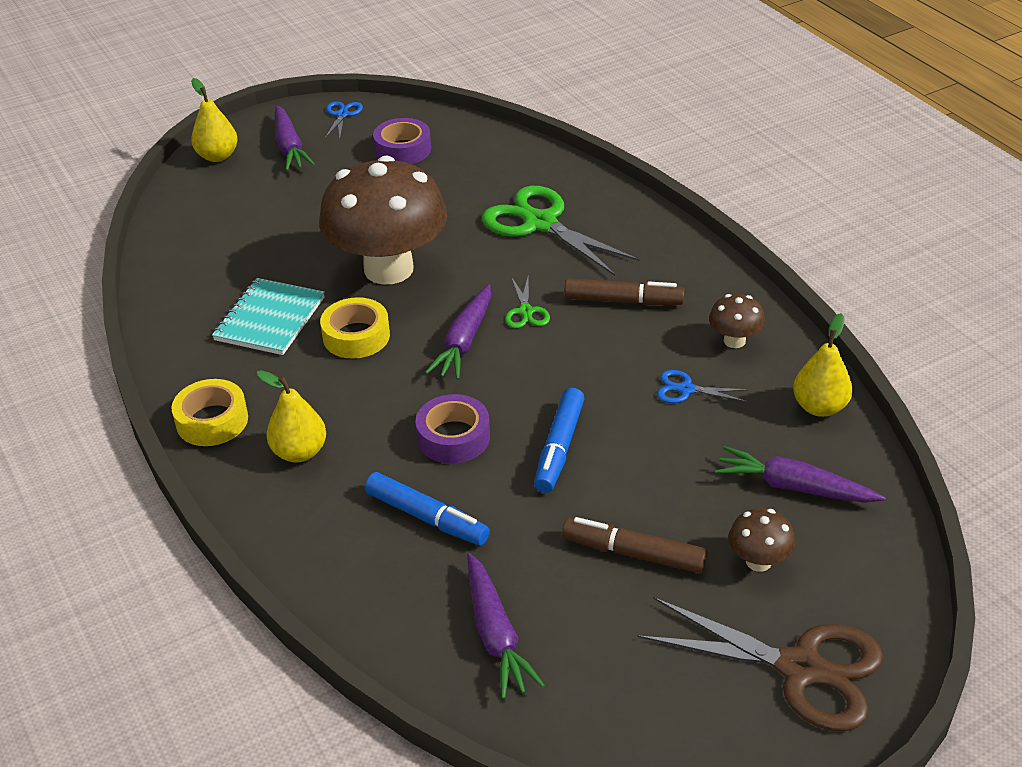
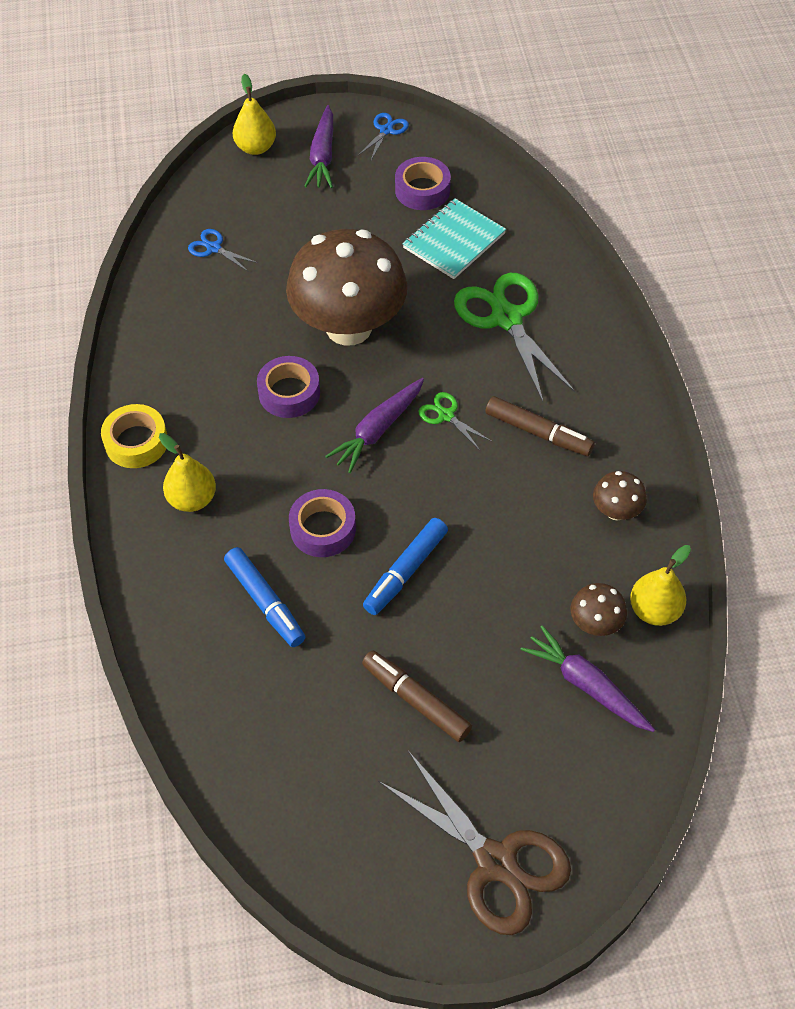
camera: 20 degrees right, 15 degrees up
turquoise notebook [212,278,325,355] -> turquoise notebook moved to [402,198,506,279]
yellow tape [320,297,390,359] -> purple tape [257,356,320,418]
purple carrot [467,553,545,699] -> none
green scissors [505,277,550,328] -> green scissors turned 120 degrees clockwise [419,392,491,450]
blue scissors [657,370,749,403] -> blue scissors moved to [188,229,258,272]
brown mushroom [728,508,795,572] -> brown mushroom moved to [570,583,627,636]

